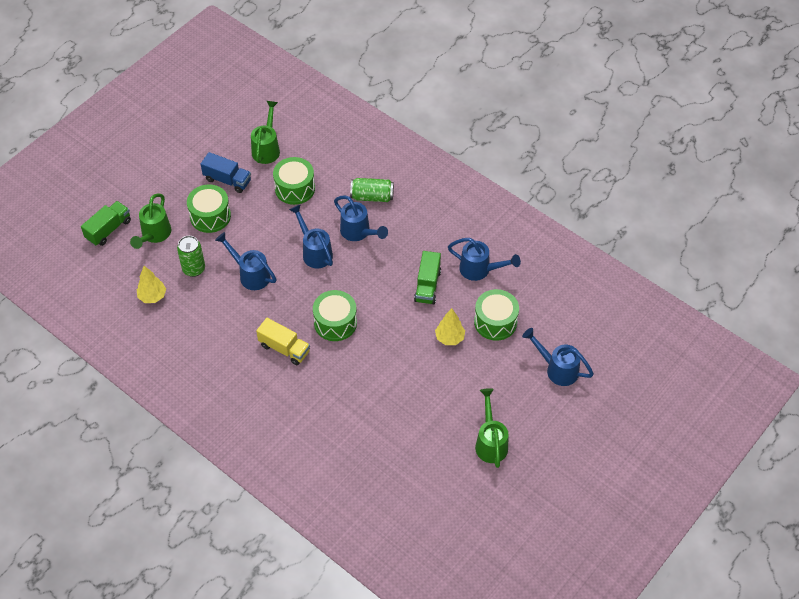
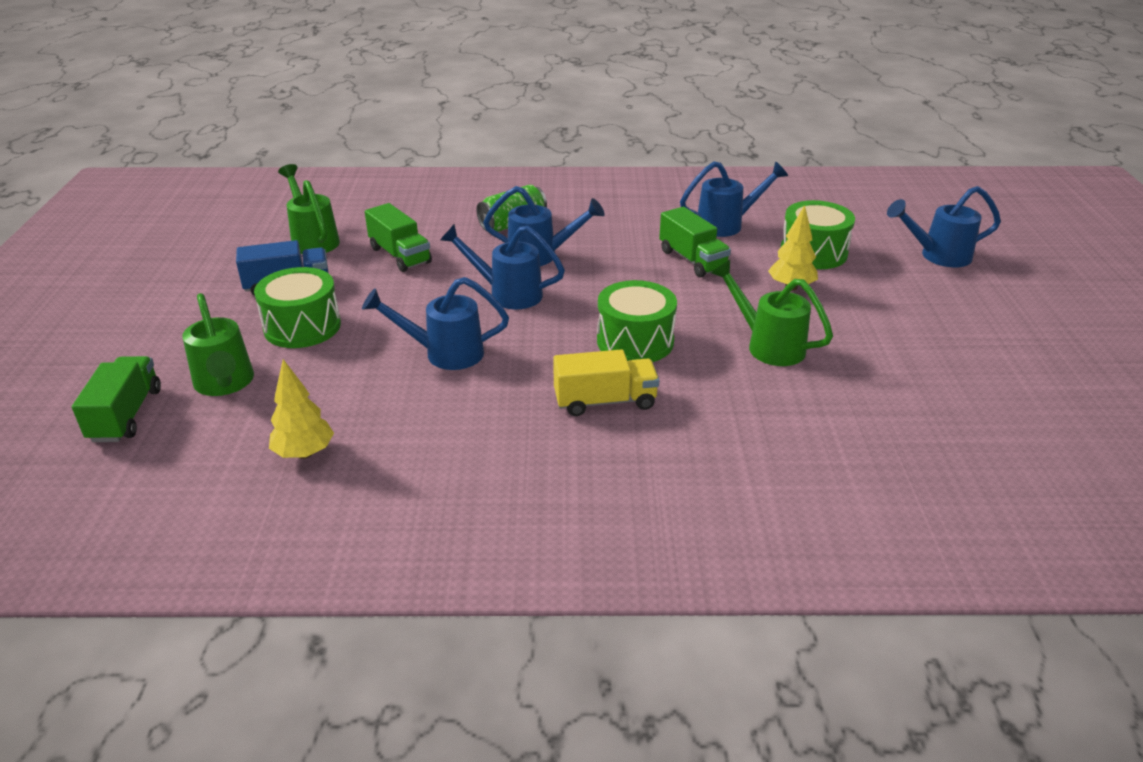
camera: 40 degrees left, 20 degrees down
green can [177,236,205,277] -> none
green drum [273,157,315,205] -> green truck [365,203,432,272]
green watering can [475,388,508,468] -> green watering can moved to [711,260,833,366]

